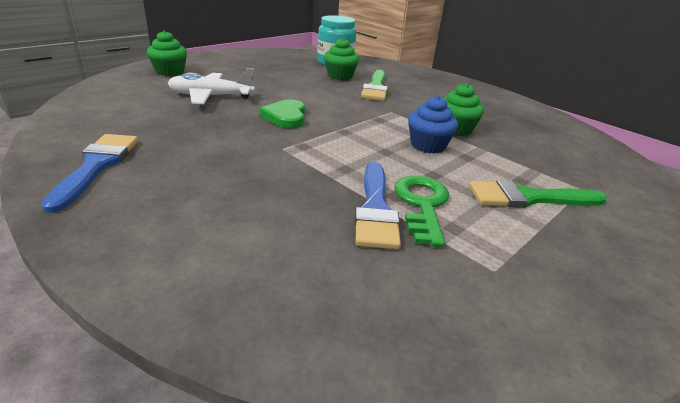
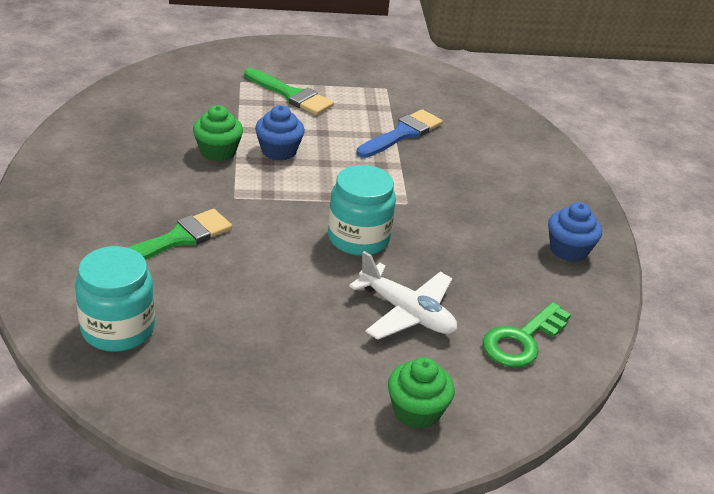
camera: 140 degrees left, 5 degrees up
blue brush [41,134,138,213] -> blue cupcake [548,202,602,262]
green heart [260,100,305,129] -> turquoise jar [328,165,396,256]
green cupcake [324,38,359,80] -> none
green key [394,176,449,247] -> green key moved to [483,302,571,367]

